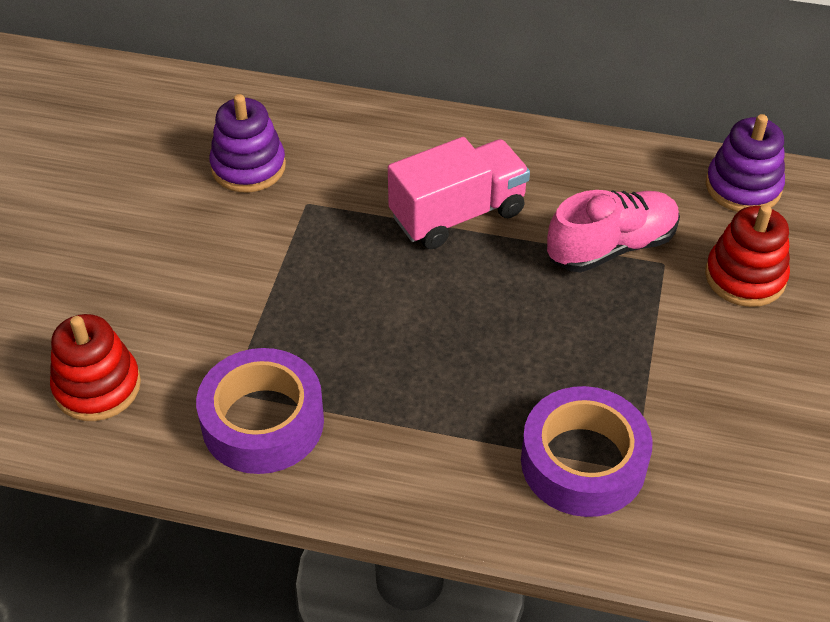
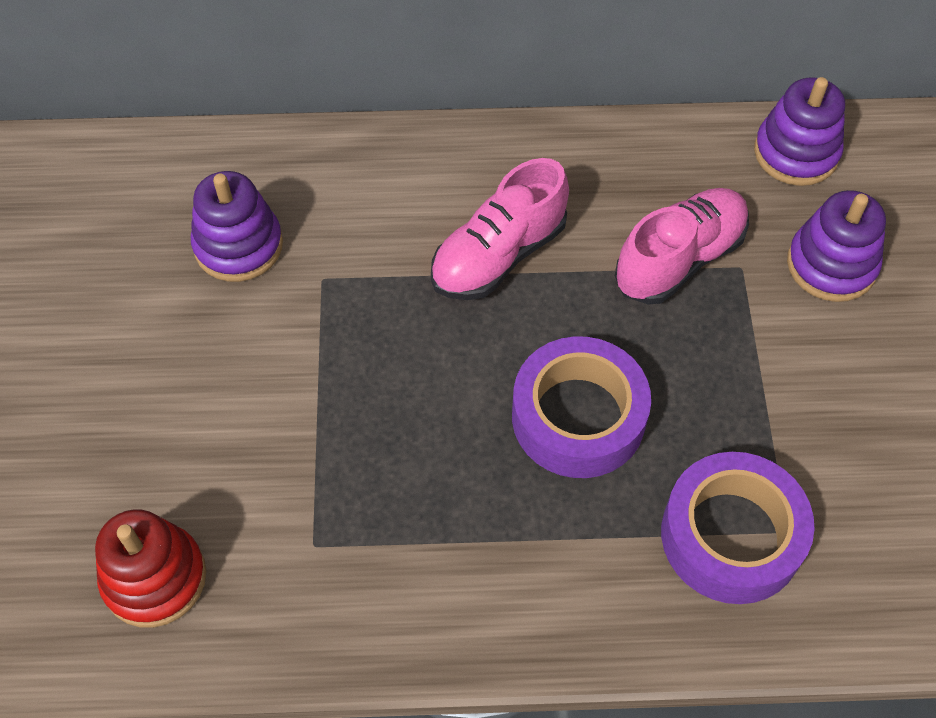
camera: 15 degrees left, 10 degrees up
purple tape [196,348,324,474] -> purple tape moved to [512,336,651,478]
pink truck [388,137,530,249] -> pink shoe [431,158,569,300]
red stacking toy [705,205,790,307] -> purple stacking toy [787,190,886,302]

